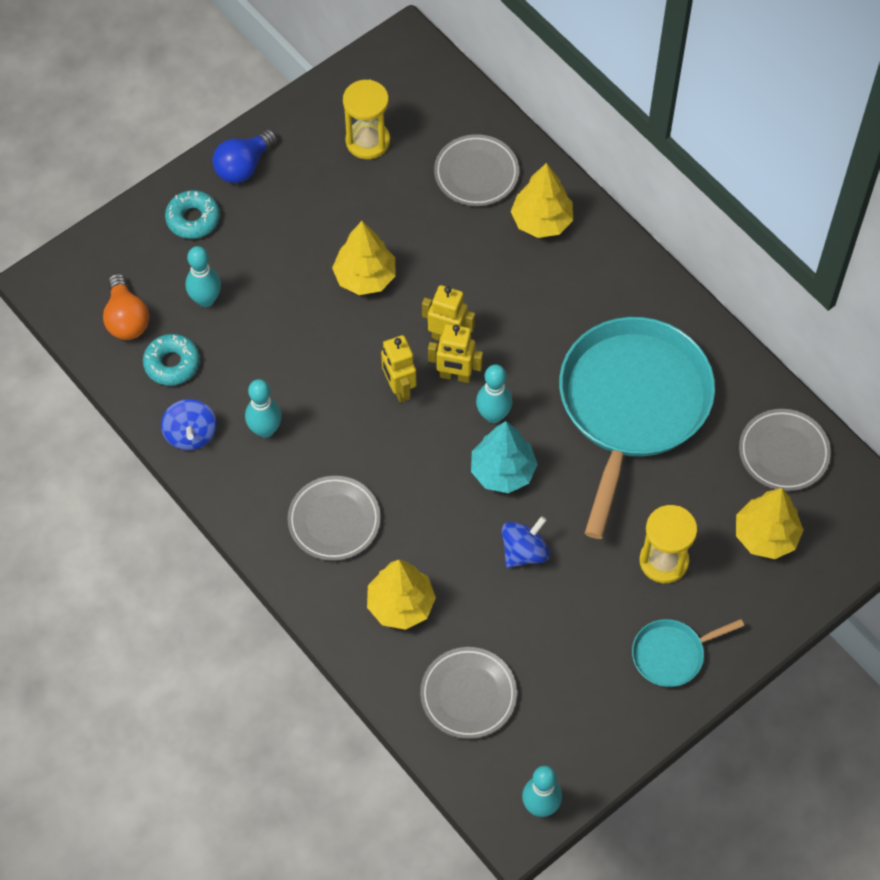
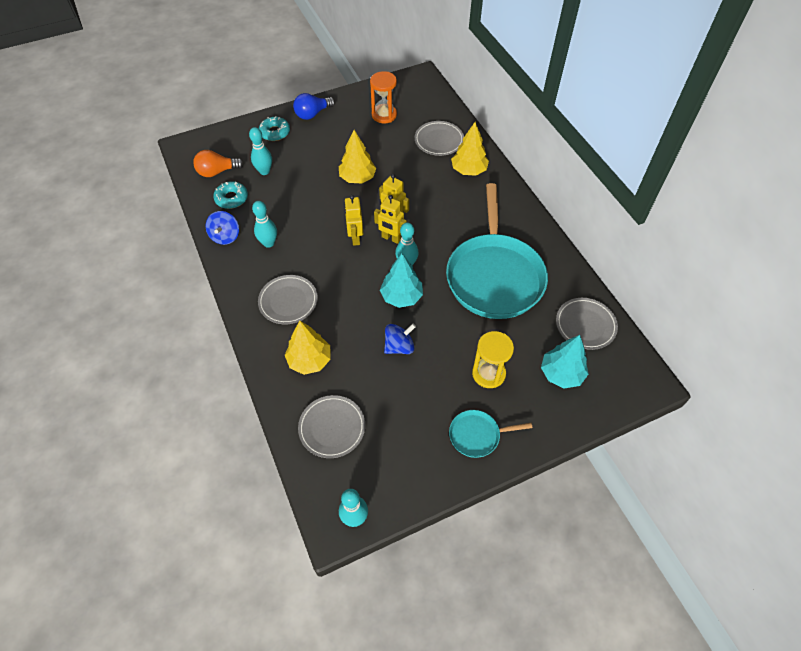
camera: 15 degrees right, 5 degrees down
orange light bulb [103,273,149,340] -> orange light bulb turned 75 degrees clockwise [193,150,244,177]
yellow hourglass [343,79,390,159] -> orange hourglass [370,71,397,123]
turquoise pan [559,317,715,539] -> turquoise pan turned 150 degrees clockwise [446,183,548,319]
yellow tree [736,488,804,559] -> turquoise tree [541,335,588,389]

